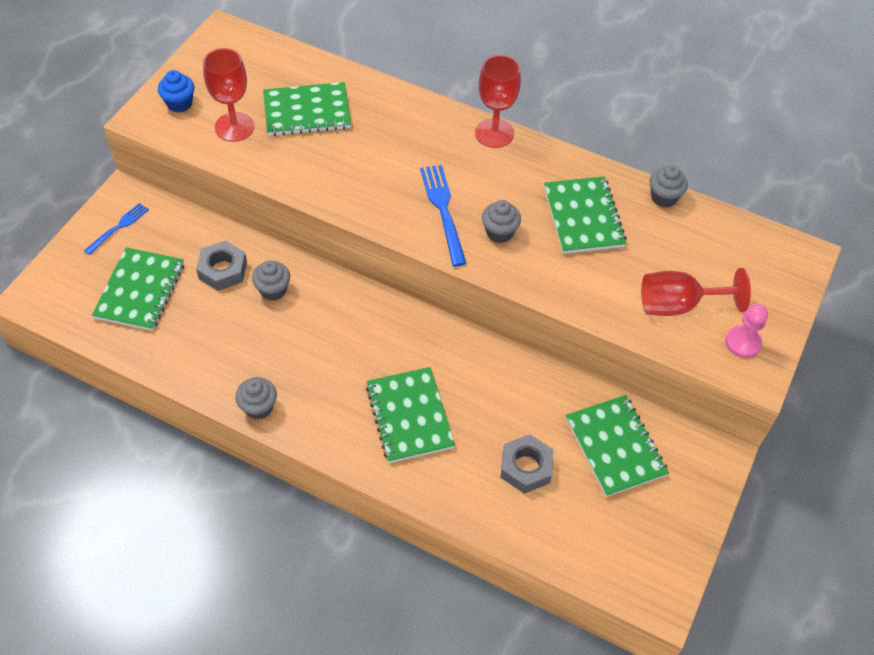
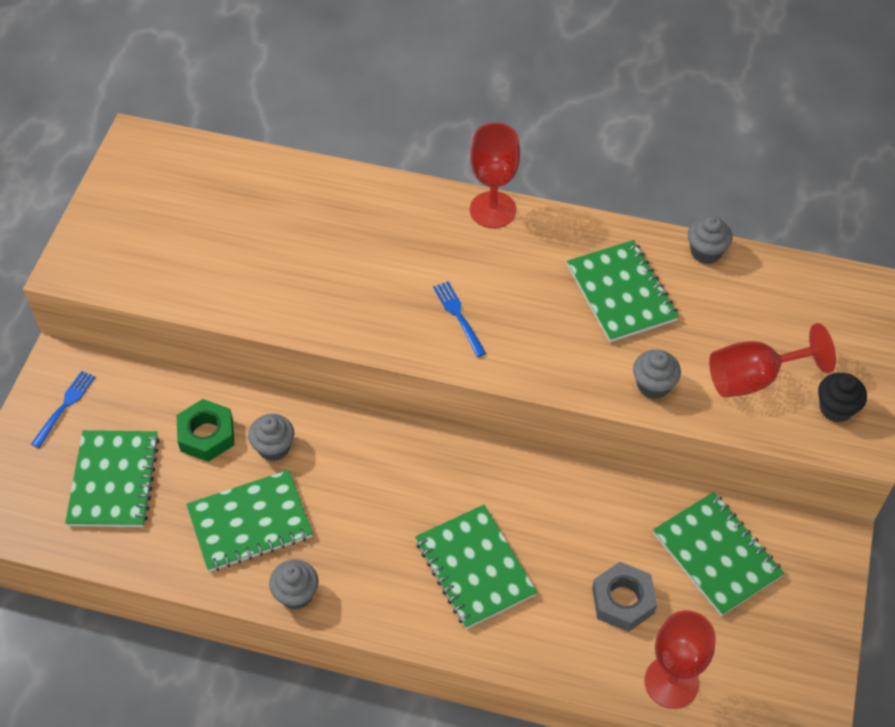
camera: 10 degrees left, 0 degrees up
blue cupcake [158,70,195,113] -> none
grey nut [196,240,247,291] -> green nut [176,399,234,462]
red goblet [203,48,255,142] -> red goblet moved to [644,611,716,709]
green notebook [263,82,351,136] -> green notebook moved to [186,470,313,572]
blue fork [420,165,467,266] -> blue fork [433,281,486,357], size x0.63
grey cupcake [482,200,521,243] -> grey cupcake moved to [633,350,681,399]
pink pawn [725,304,768,358] -> black cupcake [818,373,867,422]

